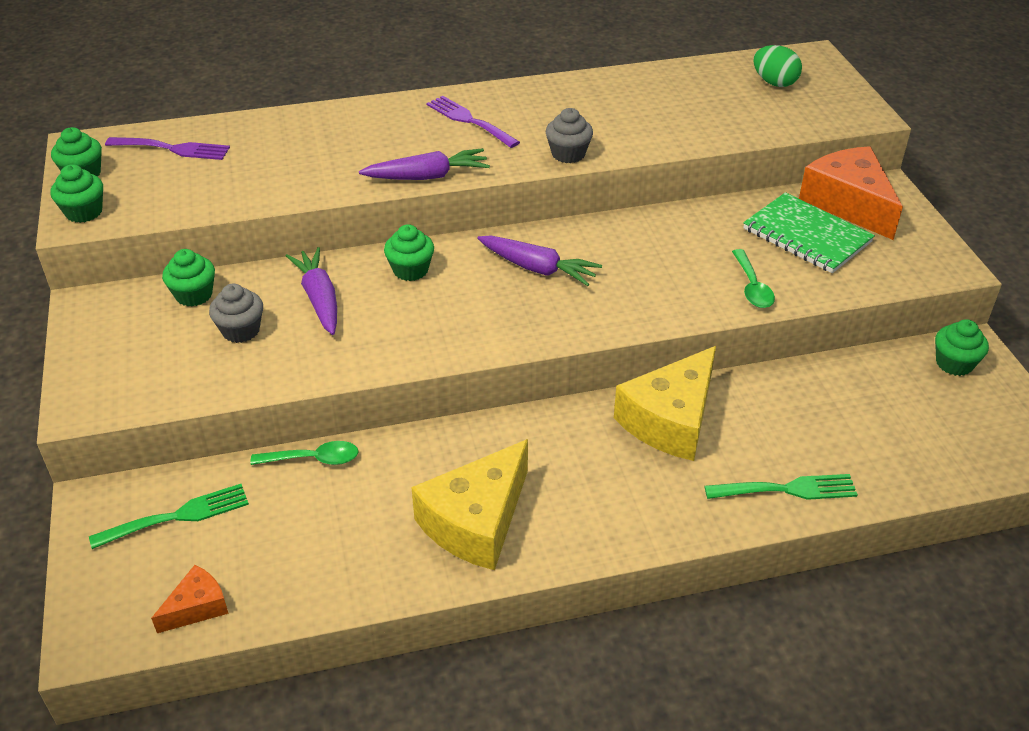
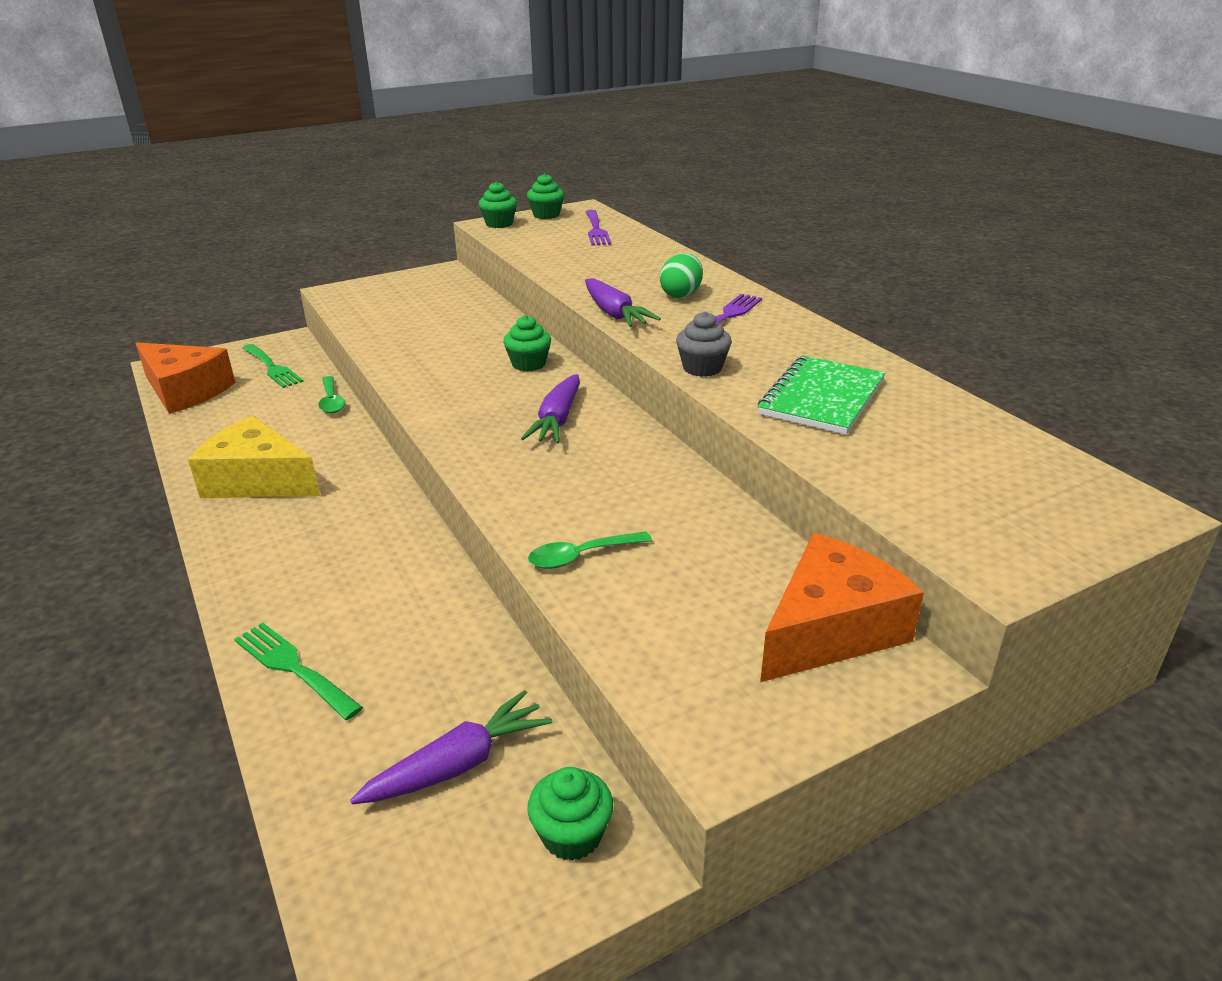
camera: 75 degrees right, 10 degrees down
orange cheese [151,565,229,633] -> orange cheese [135,342,235,414], size x2.00
green cupcake [162,249,215,306] -> none
grey cupcake [209,284,263,343] -> none
purple carrot [286,247,337,335] -> purple carrot moved to [350,690,552,804]
yellow cheese [614,346,716,461] -> none
green fork [704,474,858,500] -> green fork turned 150 degrees clockwise [234,623,363,720]
green notebook [743,192,875,273] -> green notebook moved to [758,355,885,435]
green egg [753,45,802,87] -> green egg moved to [660,254,703,298]

